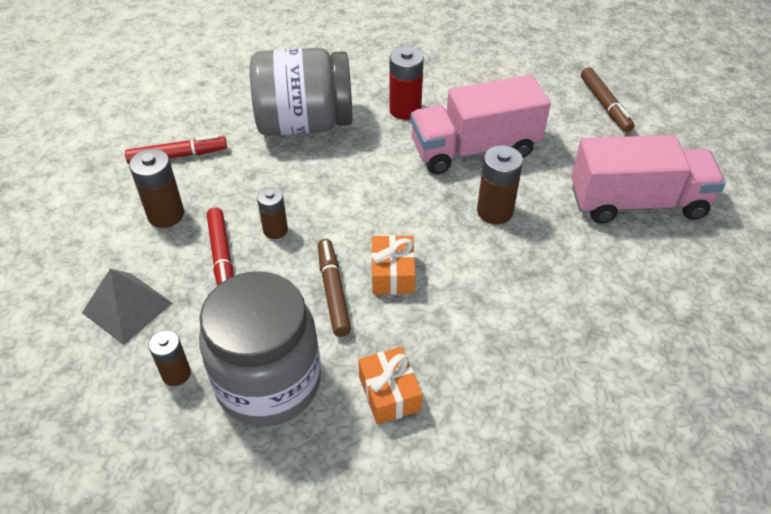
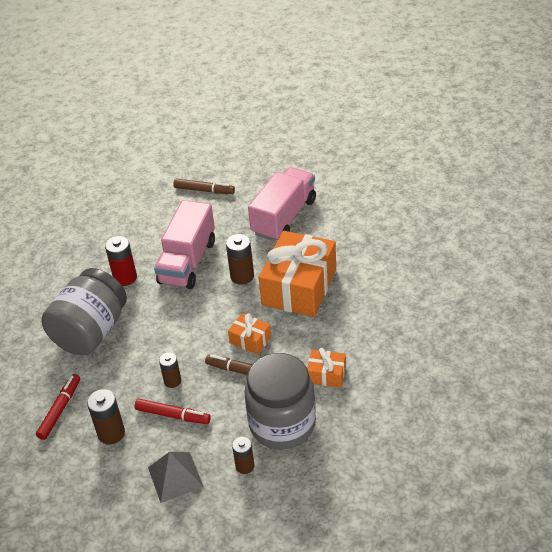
camera: 55 degrees left, 5 degrees down
none -> orange gift [259,231,336,317]

